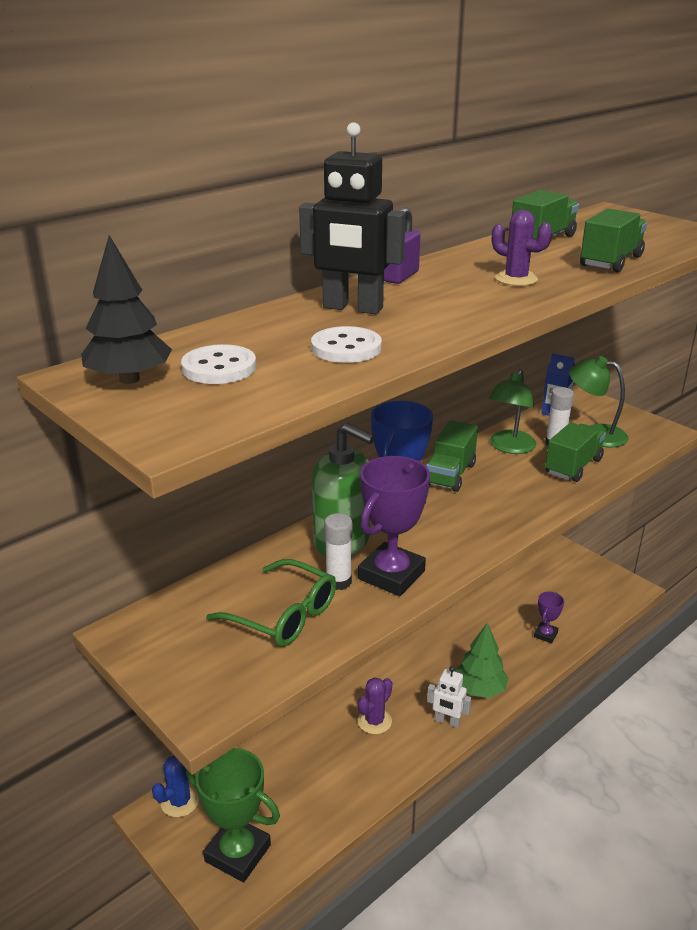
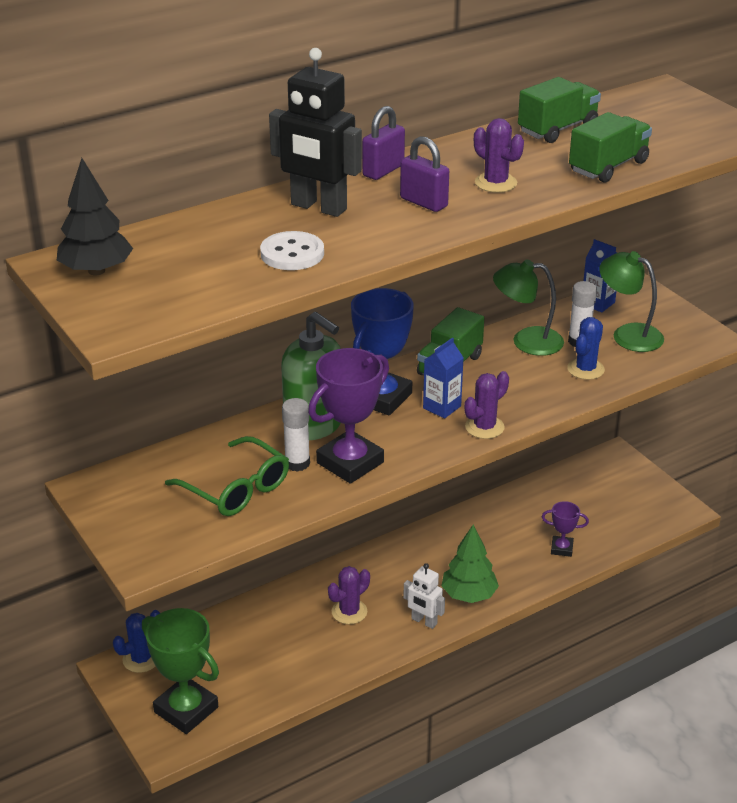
camera: 10 degrees right, 5 degrees up
white button [181,344,256,384] -> none
green lamp [489,369,536,454] -> green lamp turned 60 degrees clockwise [493,259,564,356]
purple trophy [534,592,564,643] -> purple trophy turned 60 degrees clockwise [542,501,589,557]
green truck [545,422,606,482] -> blue cactus [567,317,605,380]
none -> purple padlock [400,136,449,212]
none -> blue carton [423,337,464,419]
none -> purple cactus [464,371,509,439]

